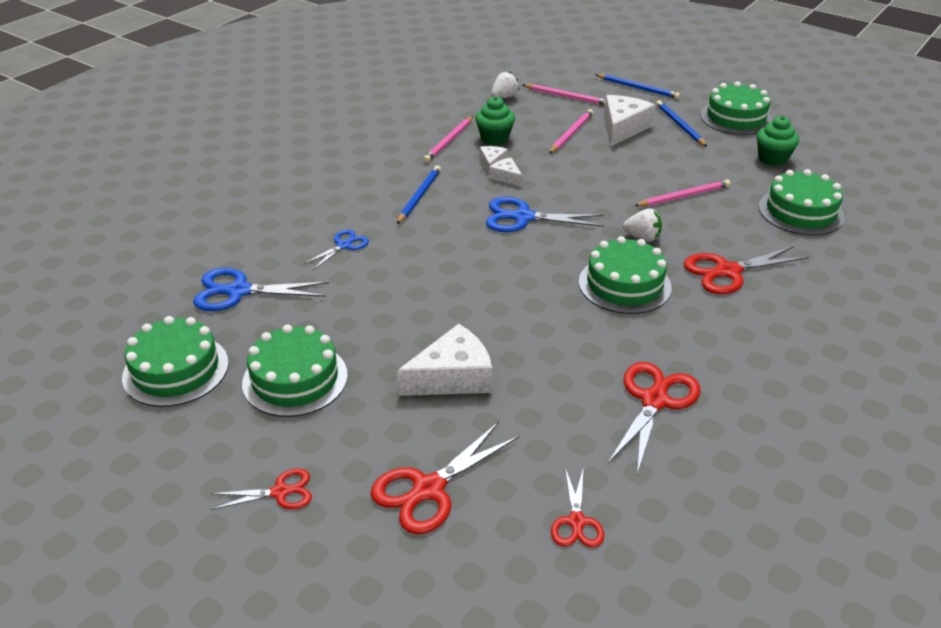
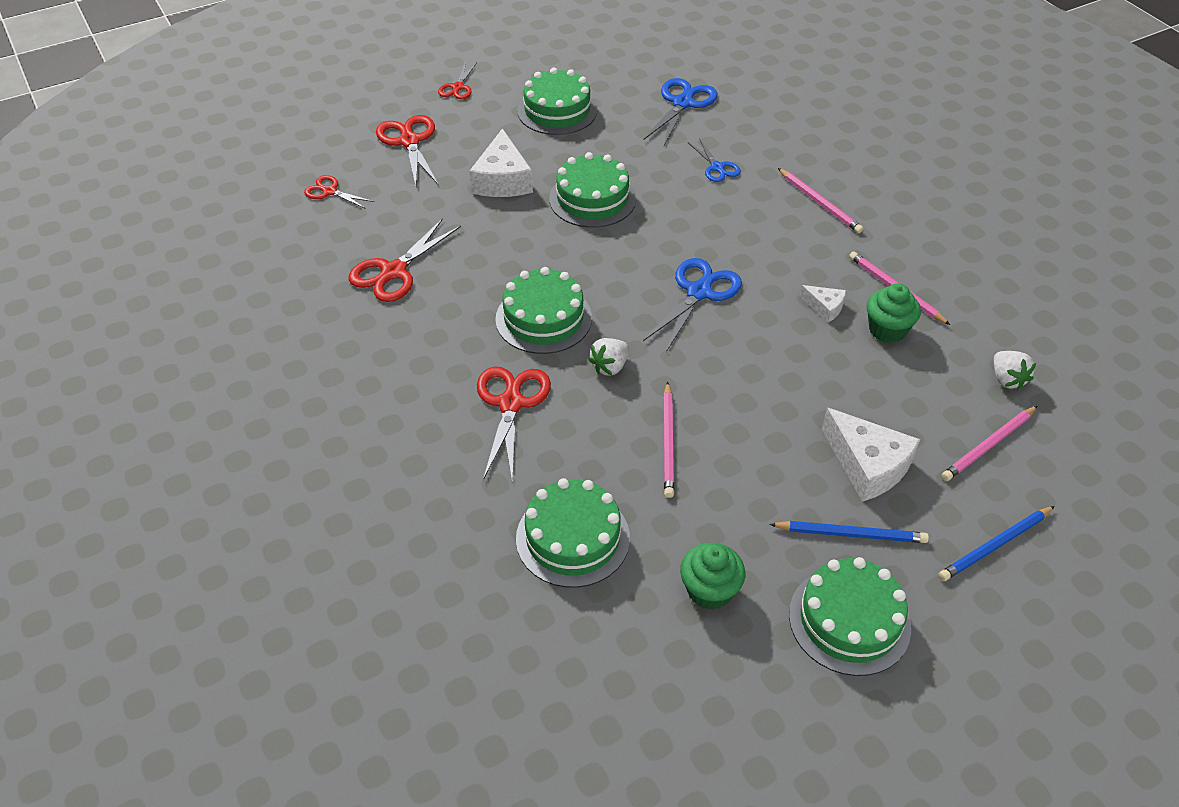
camera: 115 degrees right, 10 degrees up
green cake [122,316,229,407] -> green cake moved to [549,152,636,228]
blue pencil [397,165,441,224] -> none
white cheese [489,158,523,187] -> none
pink pencil [549,109,593,154] -> pink pencil moved to [778,168,863,233]
red scissors [608,362,701,474] -> red scissors turned 75 degrees clockwise [348,218,461,302]

